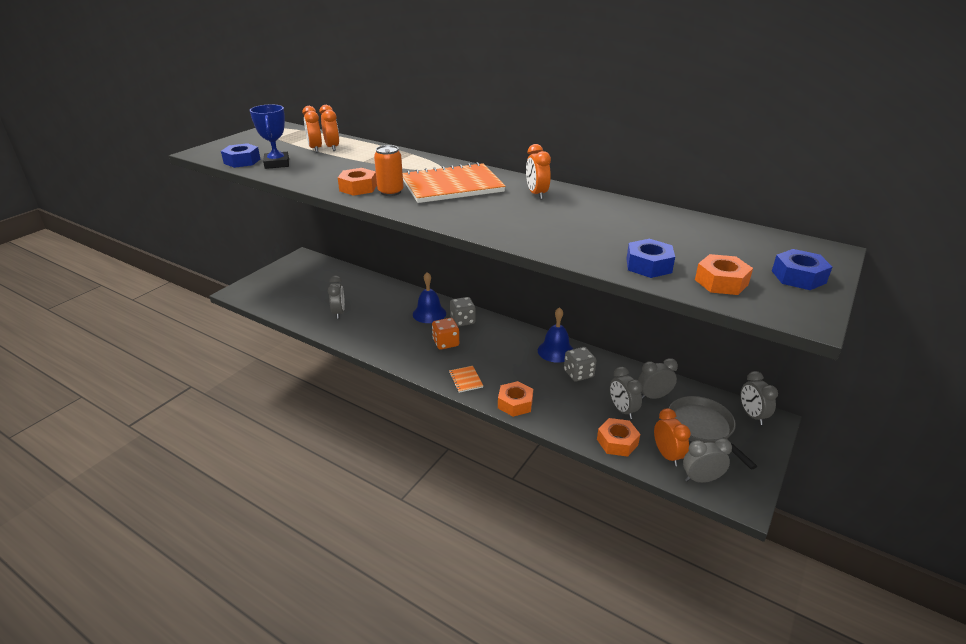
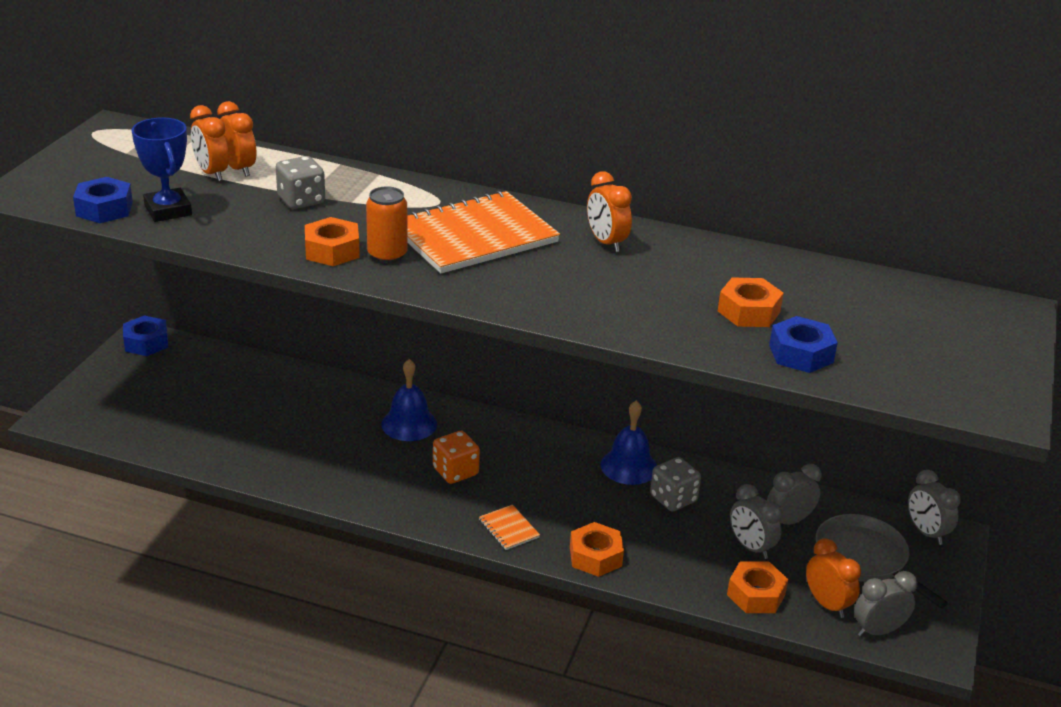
camera: 15 degrees left, 0 degrees up
grey clock [328,276,345,319] -> none
grey dice [450,297,476,327] -> grey dice moved to [276,156,325,209]
orange nut [695,254,753,295] -> orange nut moved to [718,278,784,327]
blue nut [772,249,832,290] -> blue nut moved to [123,315,168,356]

